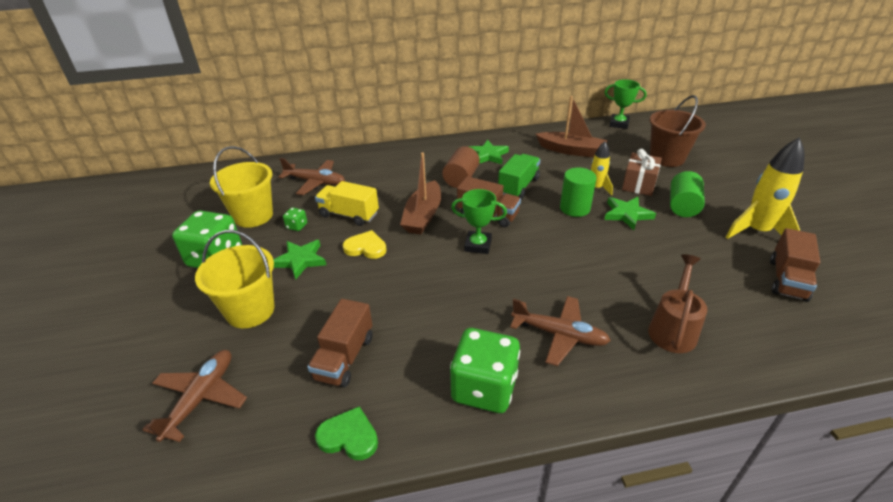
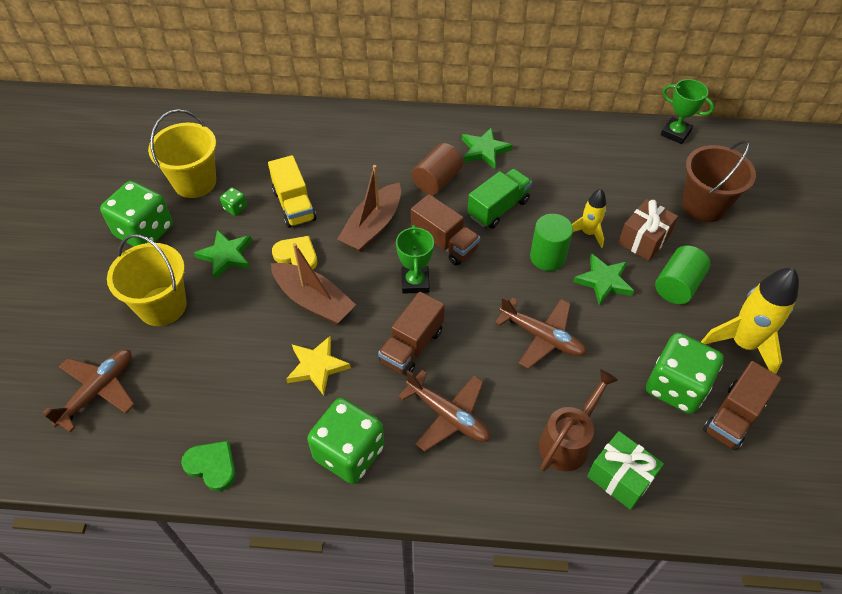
camera: 15 degrees right, 15 degrees up
brown plane [279,158,345,195] -> brown plane moved to [495,297,587,369]
brown truck [307,299,373,388] -> brown truck moved to [378,292,445,376]
yellow truck [315,181,379,226] -> yellow truck turned 150 degrees counterclockwise [268,155,316,228]
green trophy [451,189,507,254] -> green trophy turned 60 degrees clockwise [396,225,434,294]
brown boat [536,96,607,157] -> brown boat moved to [271,243,356,325]
none -> yellow star [286,336,351,395]
none -> green gift [587,431,664,510]
none -> green dice [646,333,724,414]

